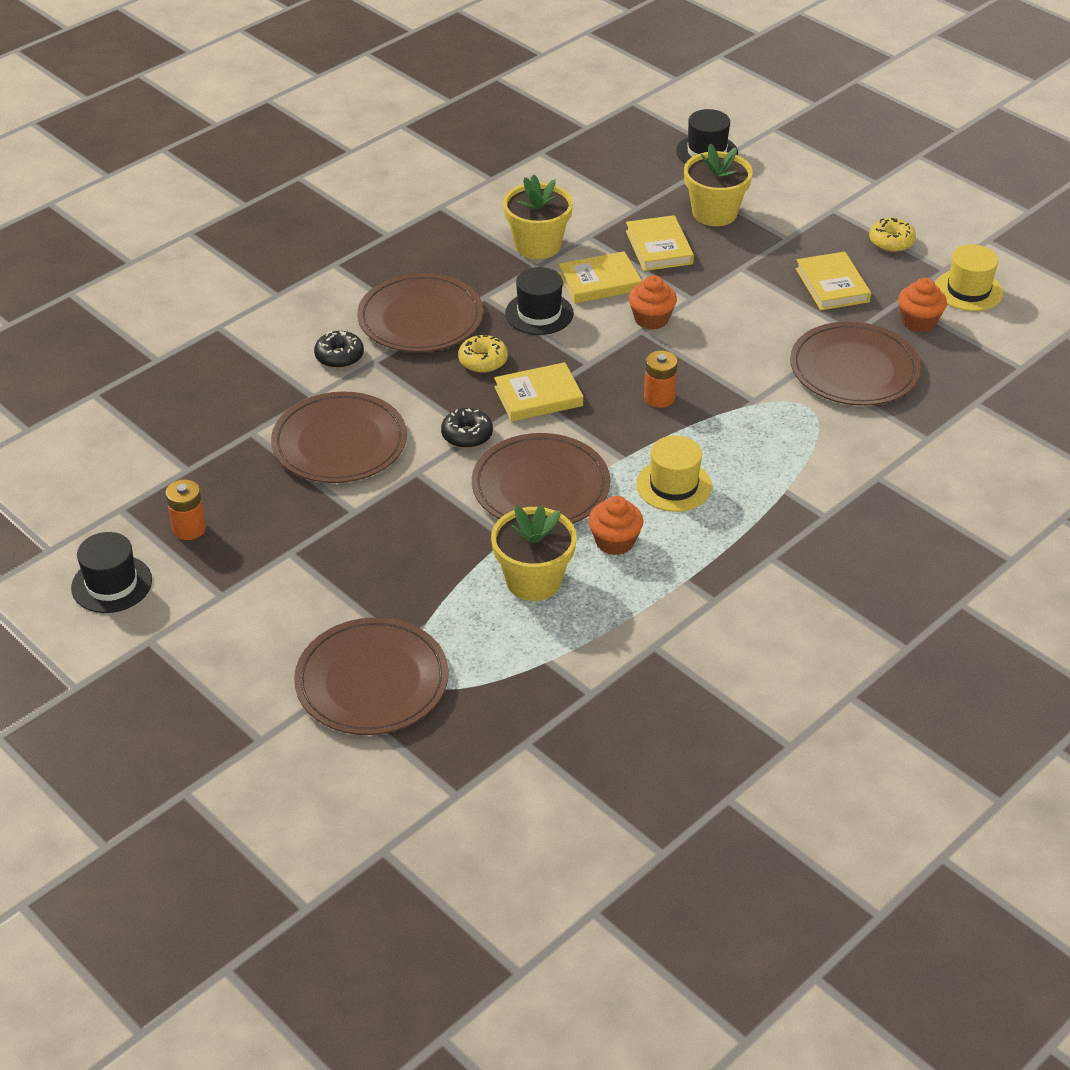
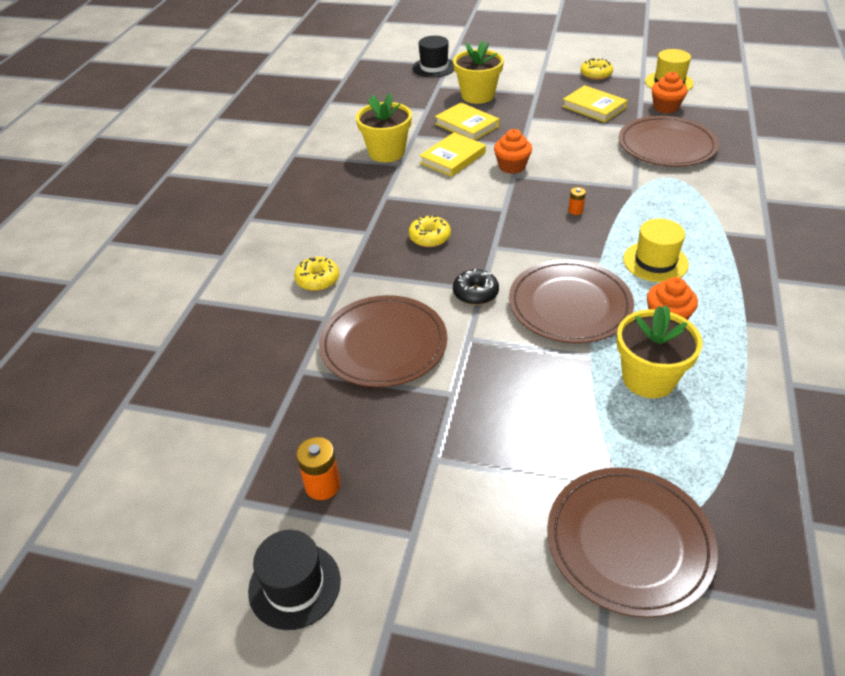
camera: 30 degrees left, 0 degrees up
black donut [314,331,364,368] -> yellow donut [294,257,339,291]
brown plate [357,273,483,352] -> none
yellow book [494,362,583,422] -> none
black hat [505,267,574,335] -> none
orange battery [644,351,678,408] -> orange battery [568,187,586,215], size x0.59

